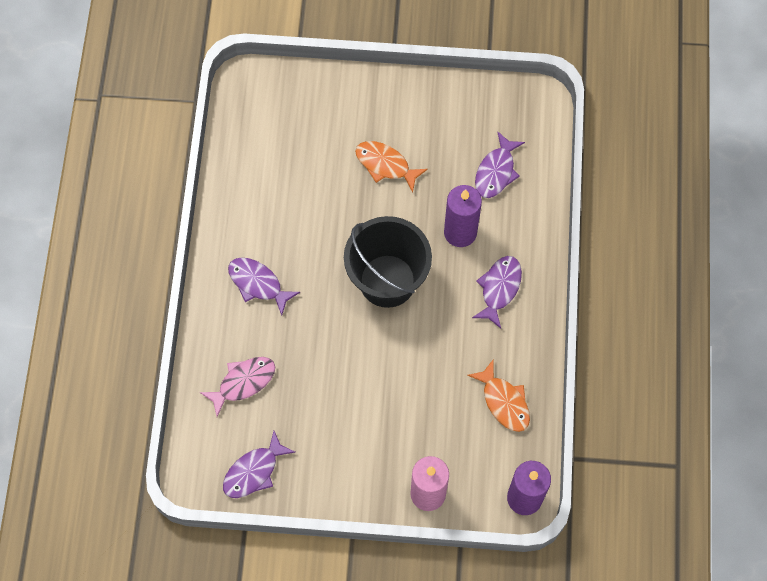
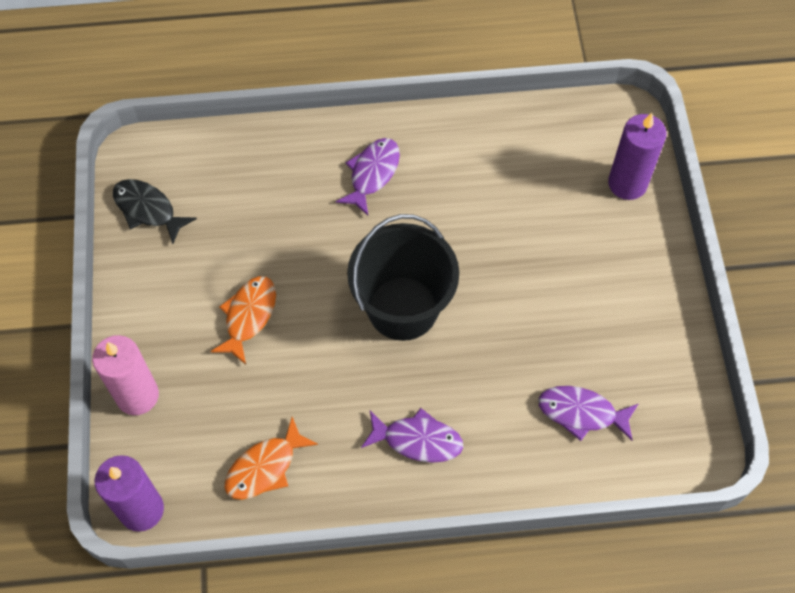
camera: 80 degrees right, 5 degrees down
pink fish [200,357,275,417] -> none
purple fish [223,431,295,498] -> black fish [113,179,197,244]
orange fish [355,141,428,192] -> orange fish moved to [210,276,276,364]
purple candle [444,185,482,247] -> purple candle moved to [608,113,667,200]

